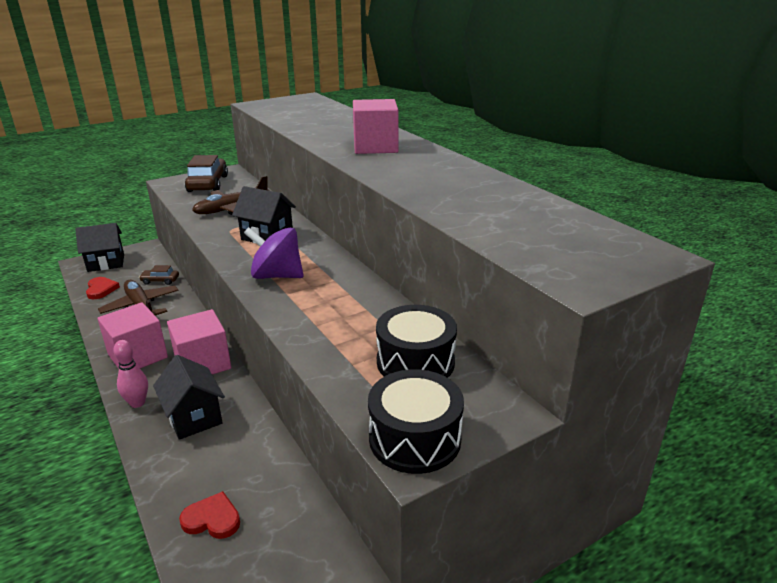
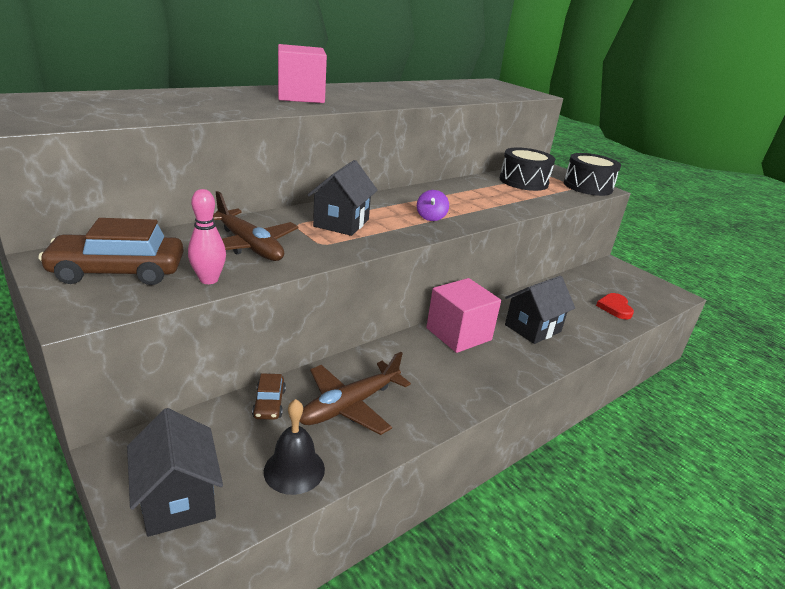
camera: 100 degrees left, 0 degrees up
red heart [86,277,120,299] -> black bell [264,399,325,495]
pink cube [97,302,168,369] -> none
pink bowling pin [113,340,148,408] -> pink bowling pin moved to [188,189,226,284]
purple spinning top [244,227,304,279] -> purple spinning top [417,190,449,221], size x0.53

